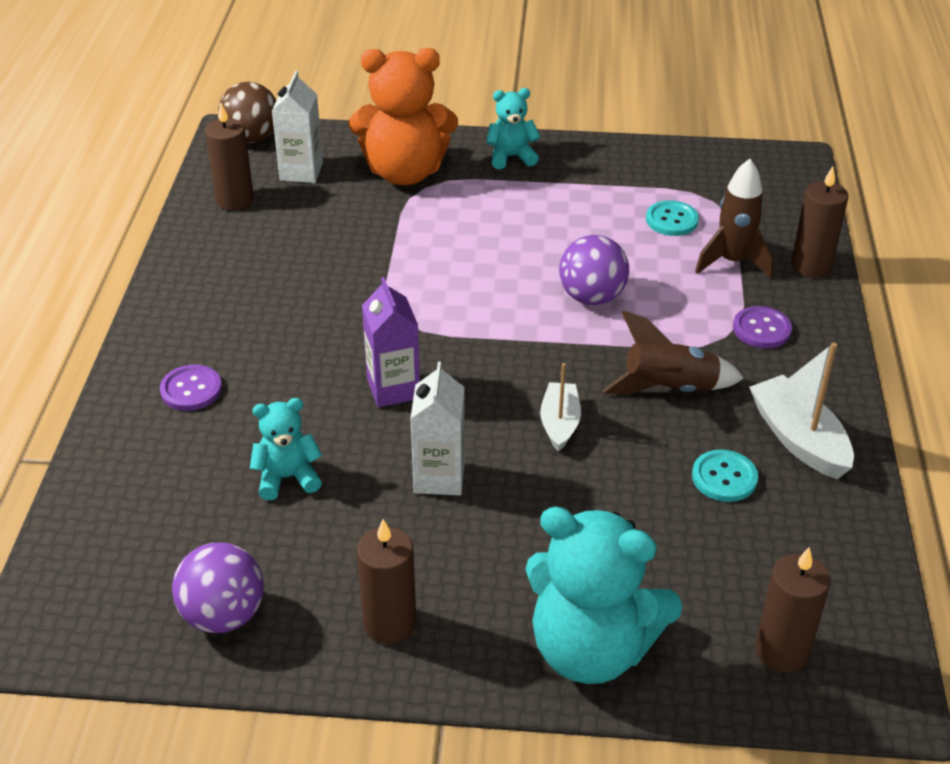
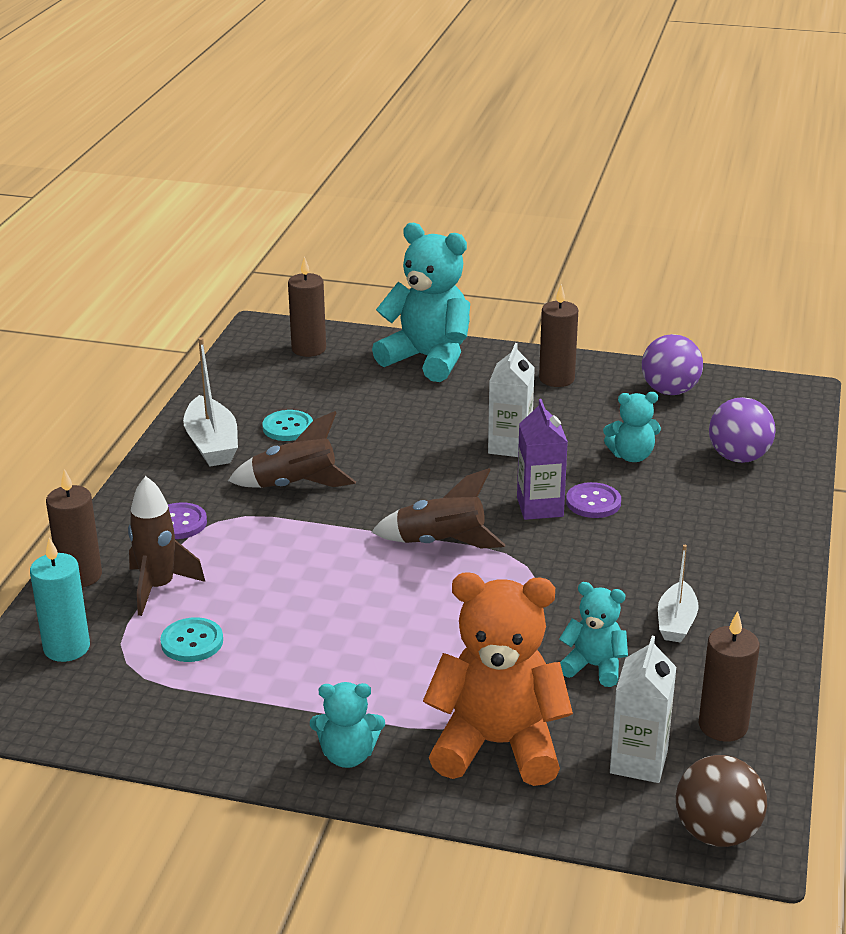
camera: 170 degrees left, 10 degrees down
purple button [160,365,222,411] -> purple button moved to [566,482,621,518]
white boat [540,363,581,452] -> white boat moved to [658,545,698,643]
purple ball [559,235,629,305] -> purple ball moved to [709,397,776,463]
none -> turquoise candle [30,537,90,662]
none -> brown rocket [371,468,505,549]
none -> turquoise teddy bear [559,582,628,687]

